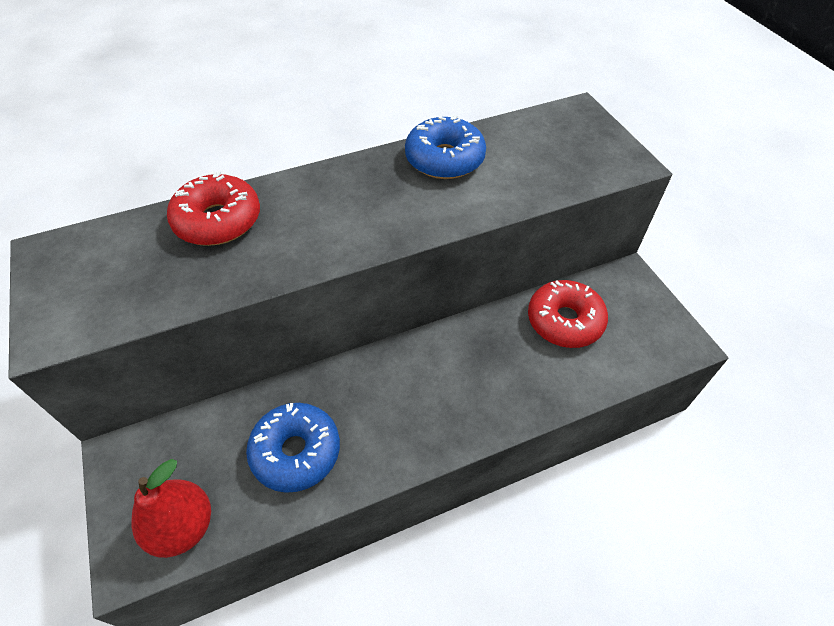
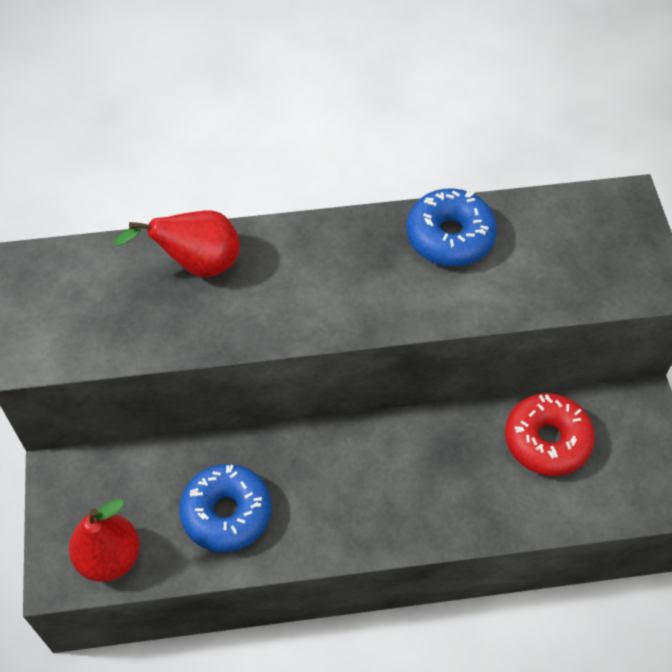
camera: 15 degrees right, 5 degrees up
red donut [167,171,260,246] -> red pear [113,210,240,278]

